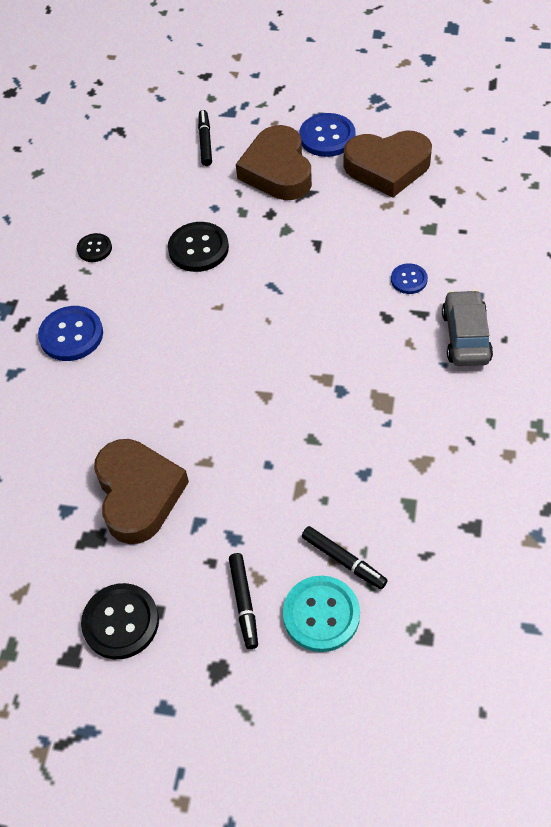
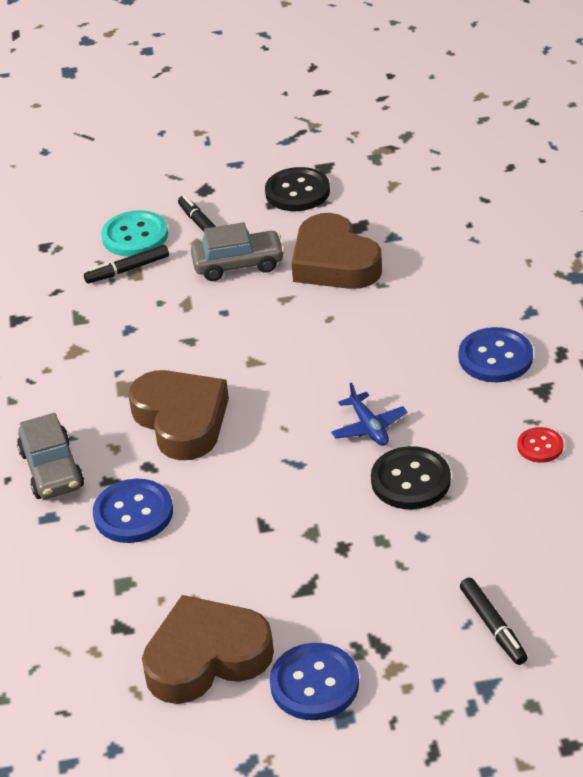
camera: 160 degrees right, 15 degrees down
black button [77,233,112,262] -> red button [517,427,563,463]
brown heart [236,125,312,200] -> brown heart moved to [128,370,229,460]
black marker [302,526,388,589] -> black marker turned 45 degrees counterclockwise [84,245,169,283]
blue button [391,263,428,294] -> blue button [93,479,173,543], size x1.72
none -> grey car [191,222,285,281]
none -> blue plane [331,383,408,446]

